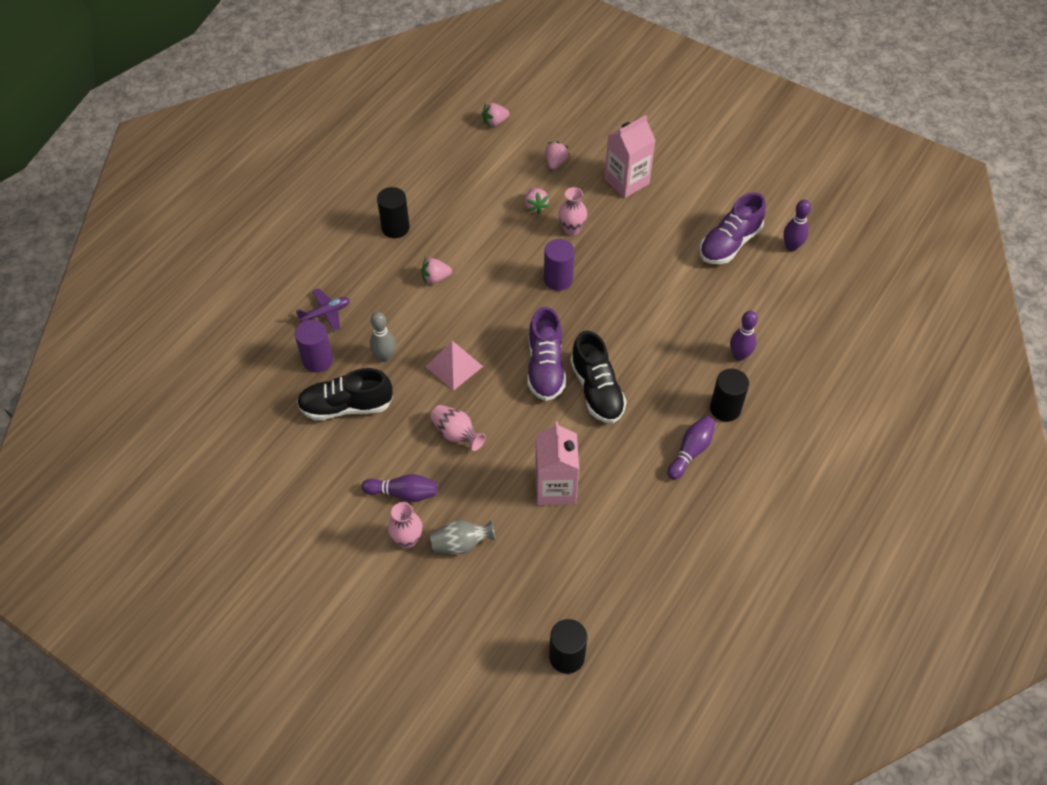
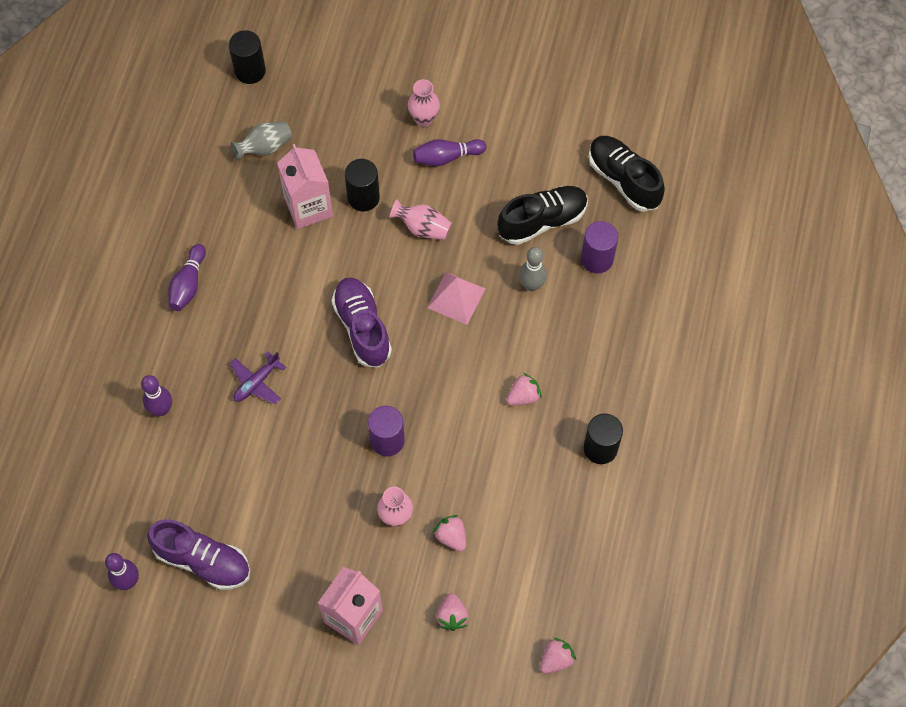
camera: 160 degrees right, 10 degrees up
purple plane [296,288,350,331] -> purple plane moved to [230,352,286,404]
grey vase [430,520,496,554] -> grey vase moved to [231,122,292,161]
black shoe [570,331,627,424] -> black shoe moved to [589,136,665,212]
purple shoe [699,192,766,264] -> purple shoe turned 90 degrees clockwise [147,519,250,590]
black cylinder [710,369,749,422] -> black cylinder moved to [345,159,380,211]

